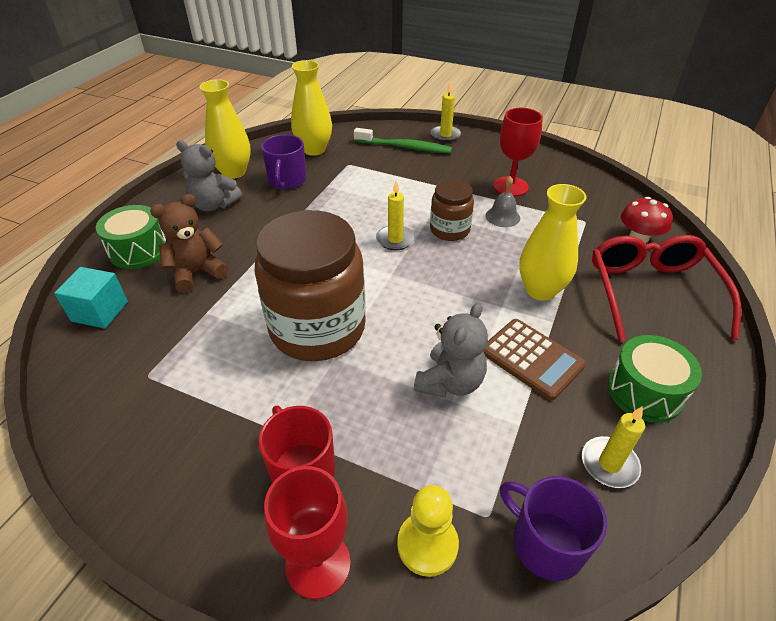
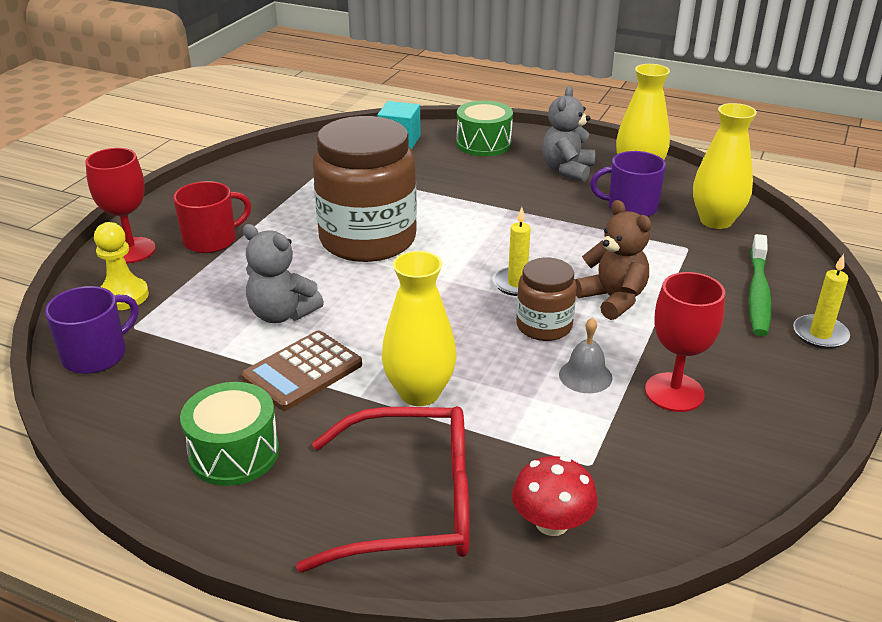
camera: 90 degrees right, 10 degrees down
brown teddy bear [150,194,228,293] -> brown teddy bear moved to [575,200,651,320]
yellow candle [582,406,645,488] -> none

